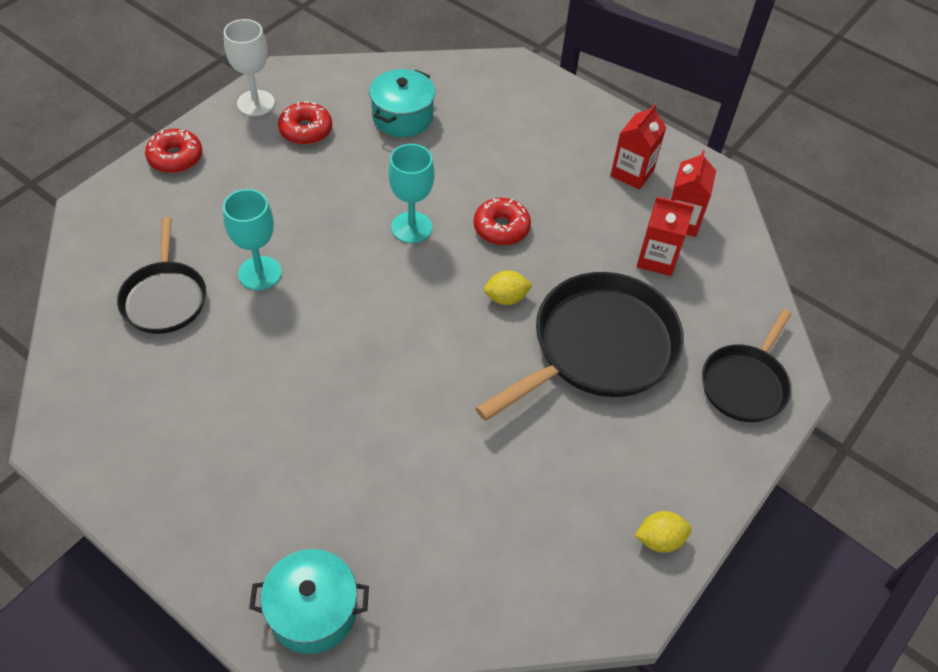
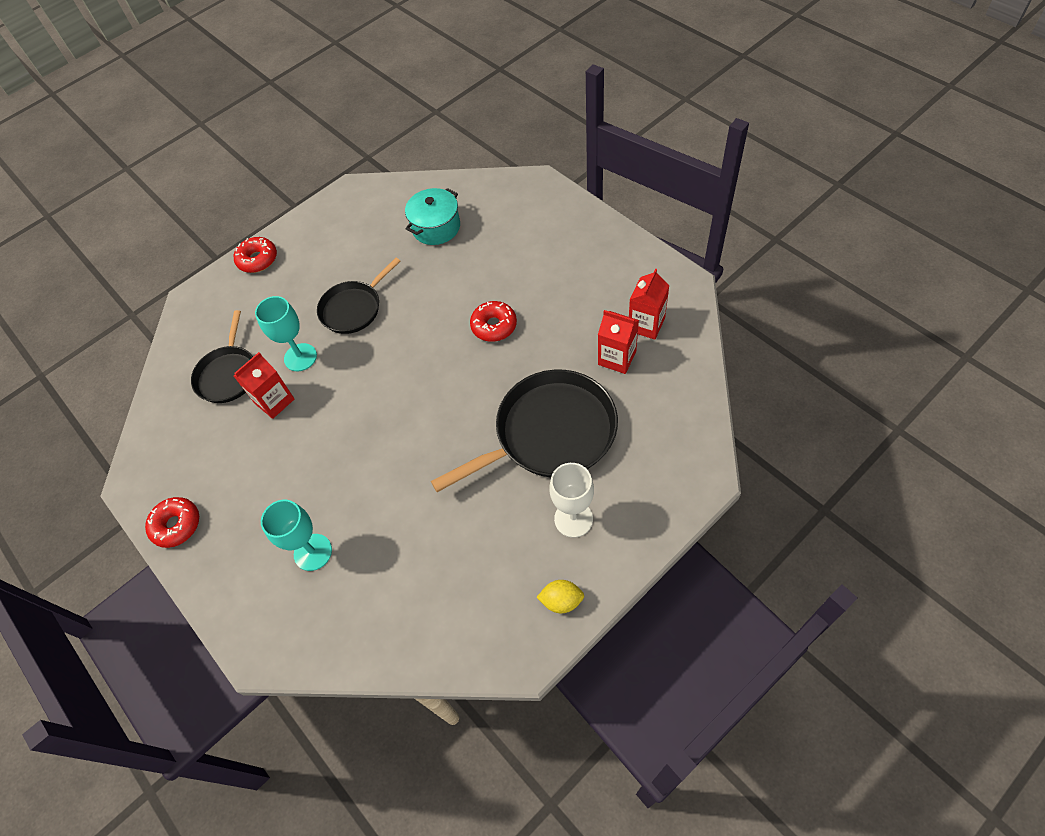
camera: 20 degrees right, 5 degrees up
white goblet [224,19,275,116] -> white goblet moved to [549,463,594,538]
turquoise pot [249,549,369,654] -> none
red donut [278,101,332,145] -> red donut moved to [145,497,199,548]
turquoise goblet [388,144,434,243] -> turquoise goblet moved to [261,500,332,571]
yellow lemon [484,270,533,305] -> none
red carton [610,104,666,190] -> red carton moved to [234,352,294,419]
black pan [702,309,792,422] -> black pan moved to [317,258,401,334]

